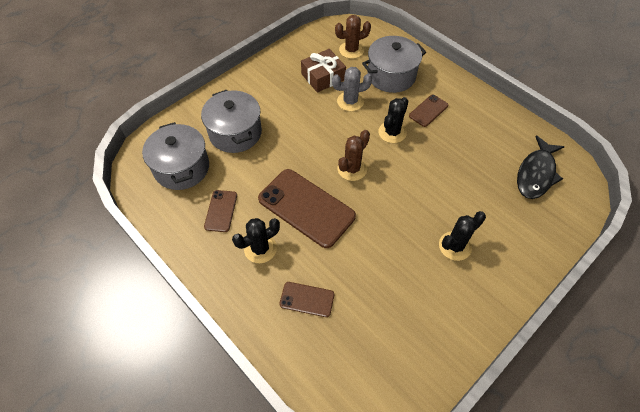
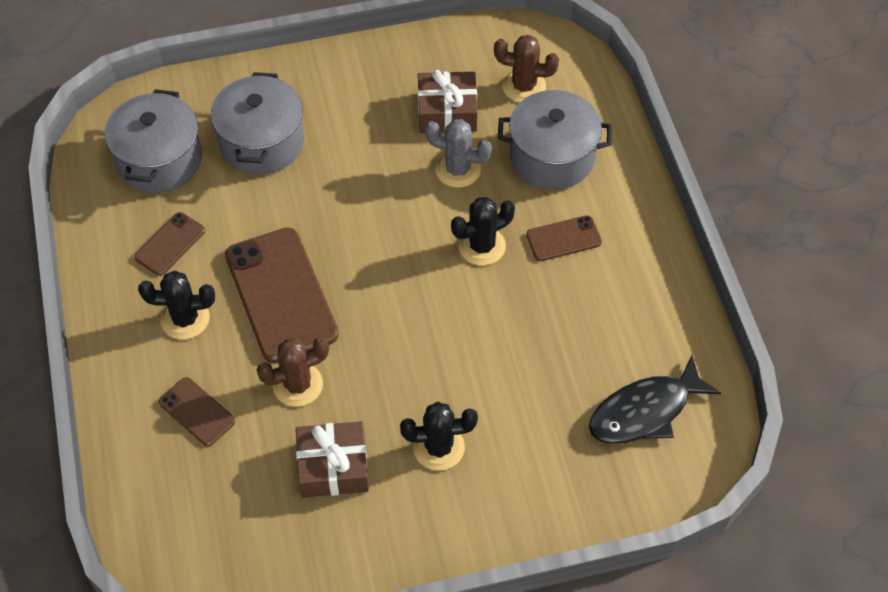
camera: 30 degrees right, 0 degrees up
brown cactus [338,130,370,181] -> brown cactus moved to [257,337,329,407]
none -> brown gift [296,421,369,498]

